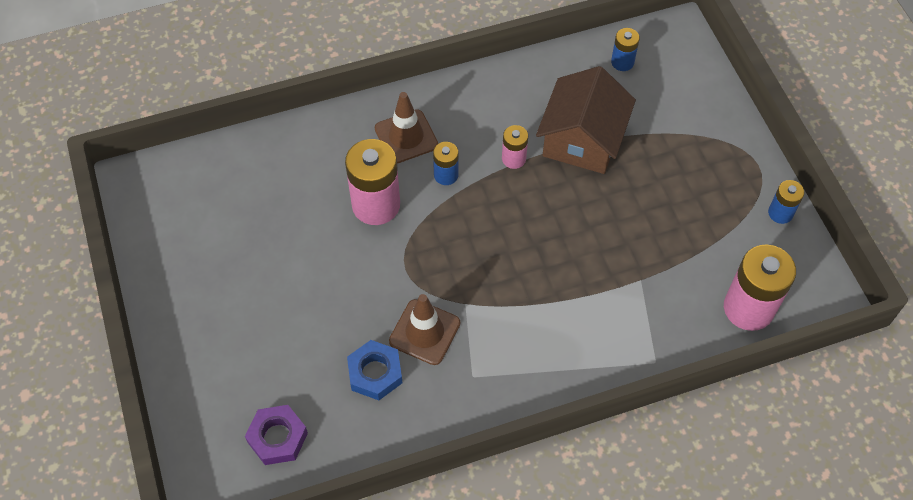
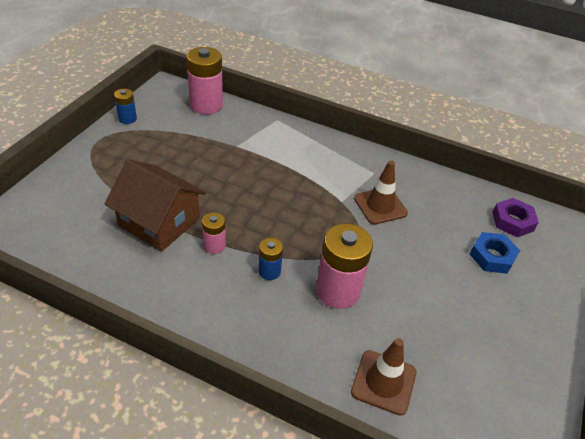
camera: 140 degrees left, 15 degrees down
blue nut [347,340,402,400] -> blue nut moved to [470,232,520,274]
brown traffic cone [375,92,438,163] -> brown traffic cone moved to [351,338,416,416]
brown house [536,66,636,174] -> brown house turned 60 degrees clockwise [105,159,206,252]
blue battery [611,28,640,71] -> none

